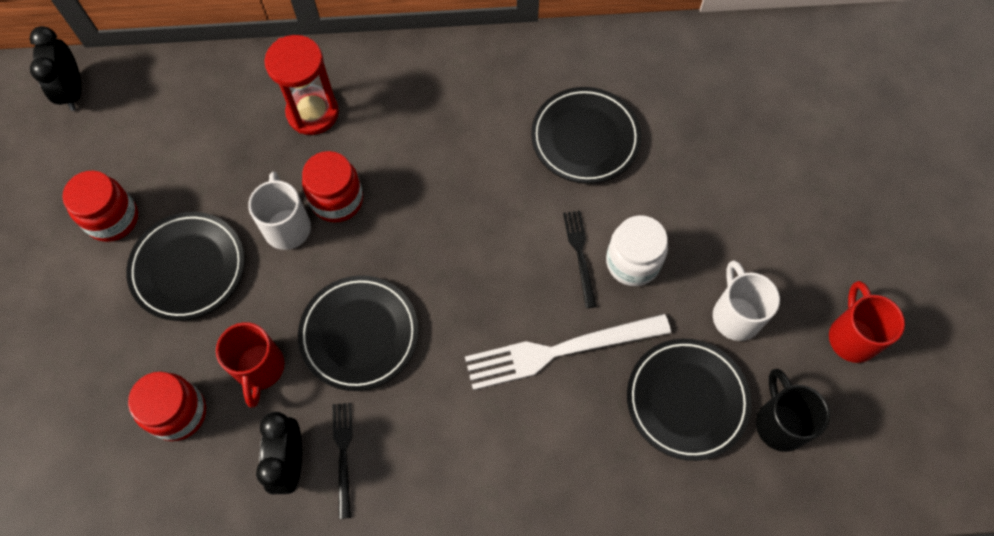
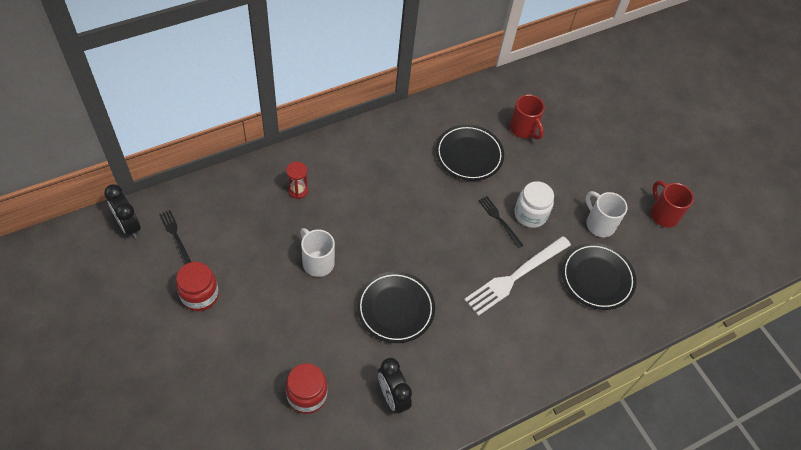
camera: 30 degrees left, 10 degrees down
black plate [126,212,245,321] -> none
red mug [216,322,284,407] -> red mug moved to [509,94,545,140]
red hourglass [264,35,339,135] -> red hourglass [286,162,308,199], size x0.58
red jar [302,151,363,223] -> none
black fork [333,403,353,519] -> black fork moved to [159,210,191,264]
black mug [756,369,830,452] -> none

